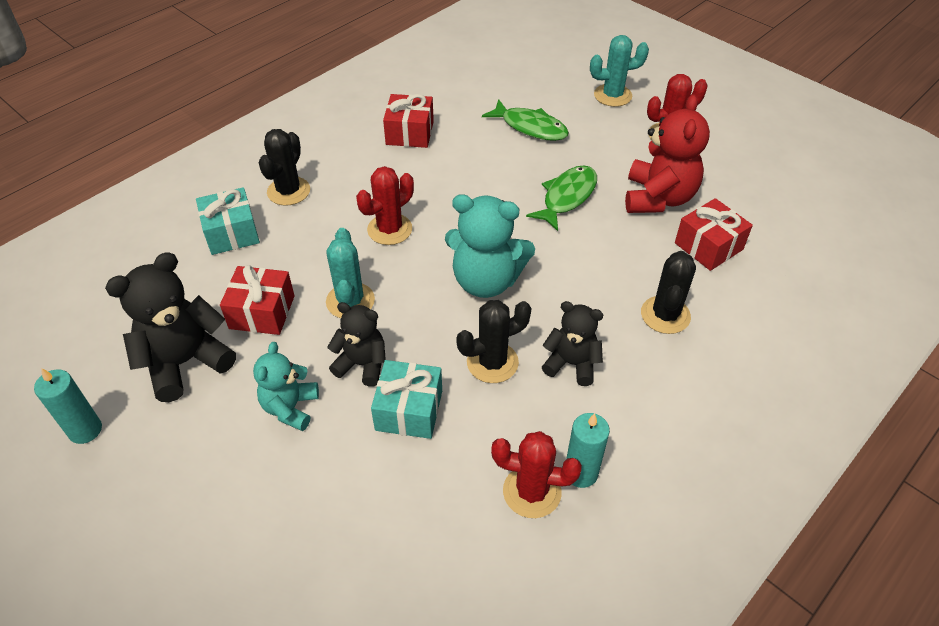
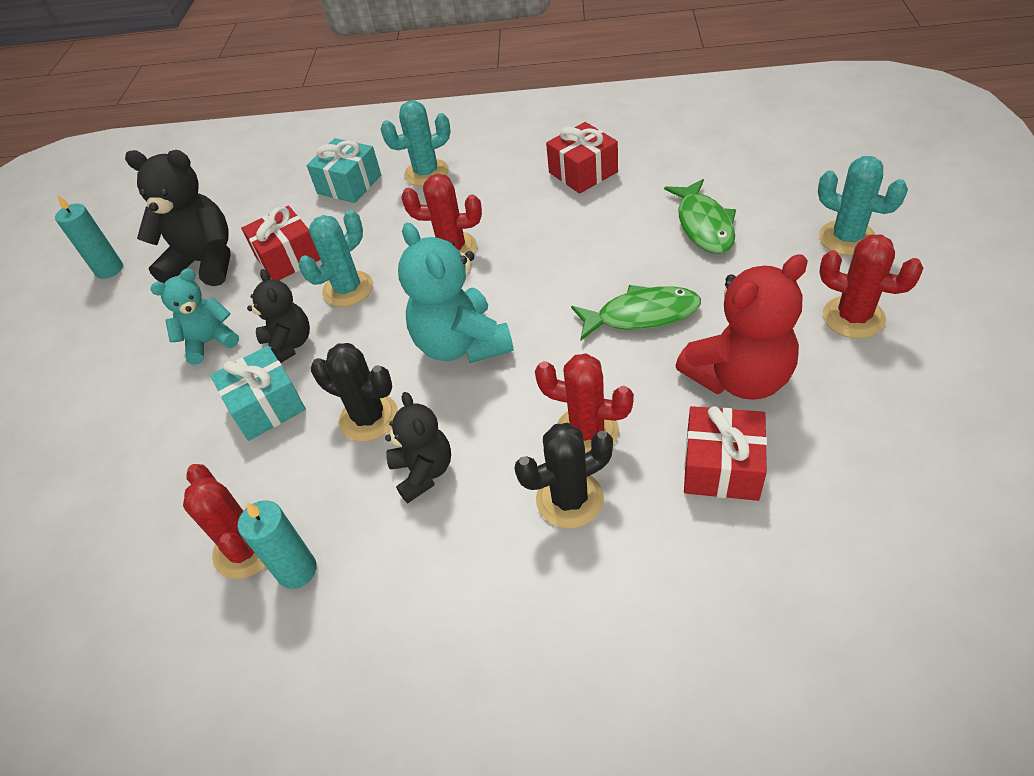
camera: 55 degrees right, 0 degrees up
black cactus [259,129,310,206] -> turquoise cactus [381,100,451,186]
none -> red cactus [535,353,634,453]

